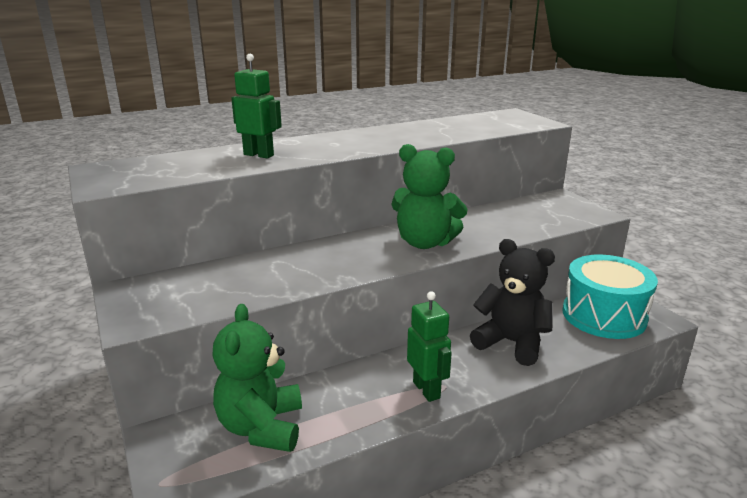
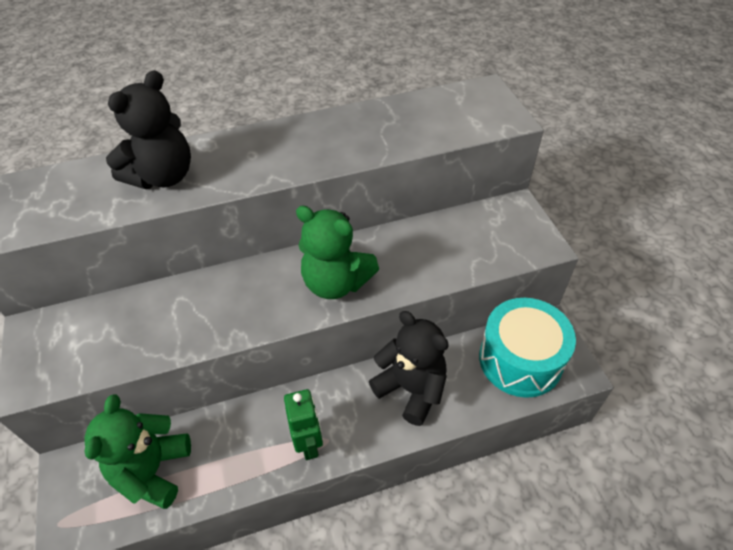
camera: 10 degrees right, 25 degrees up
green robot [231,54,282,158] -> black teddy bear [106,70,191,189]

